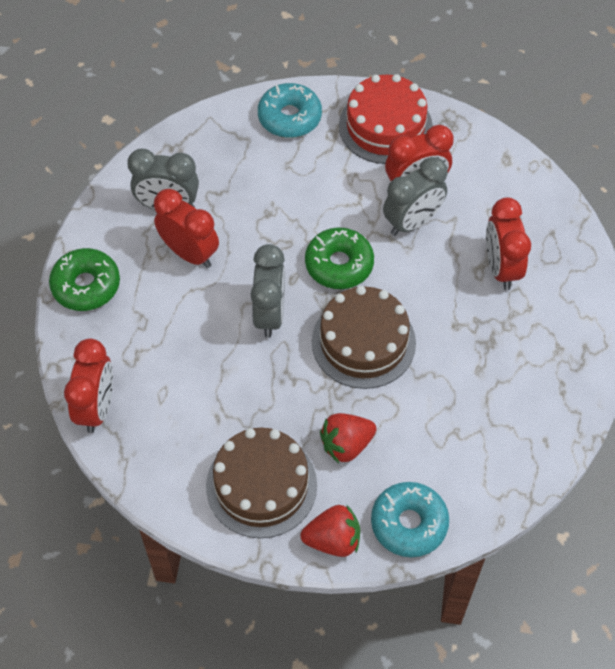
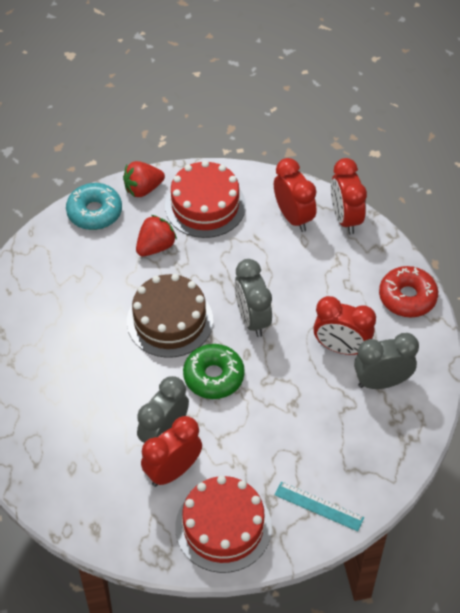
camera: 160 degrees right, 5 degrees down
green donut [49,248,120,311] -> red donut [379,266,438,317]
brown cake [206,428,317,538] -> red cake [165,160,246,238]
turquoise donut [258,83,322,138] -> turquoise ruler [275,481,364,531]
red clock [486,197,531,290] -> red clock moved to [274,158,316,232]

